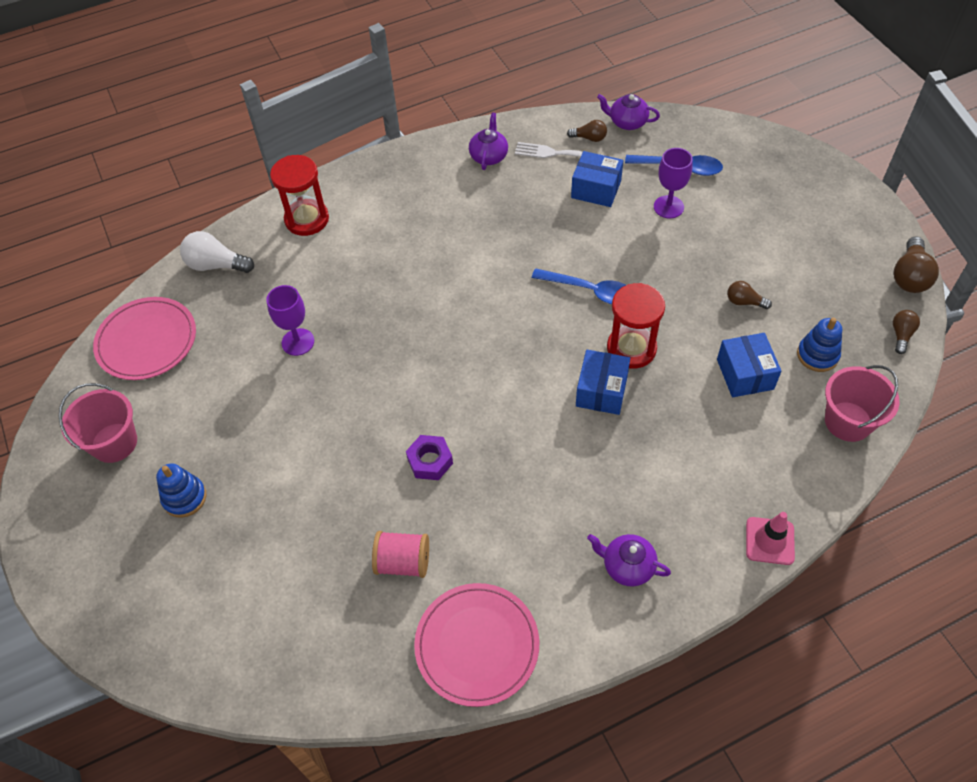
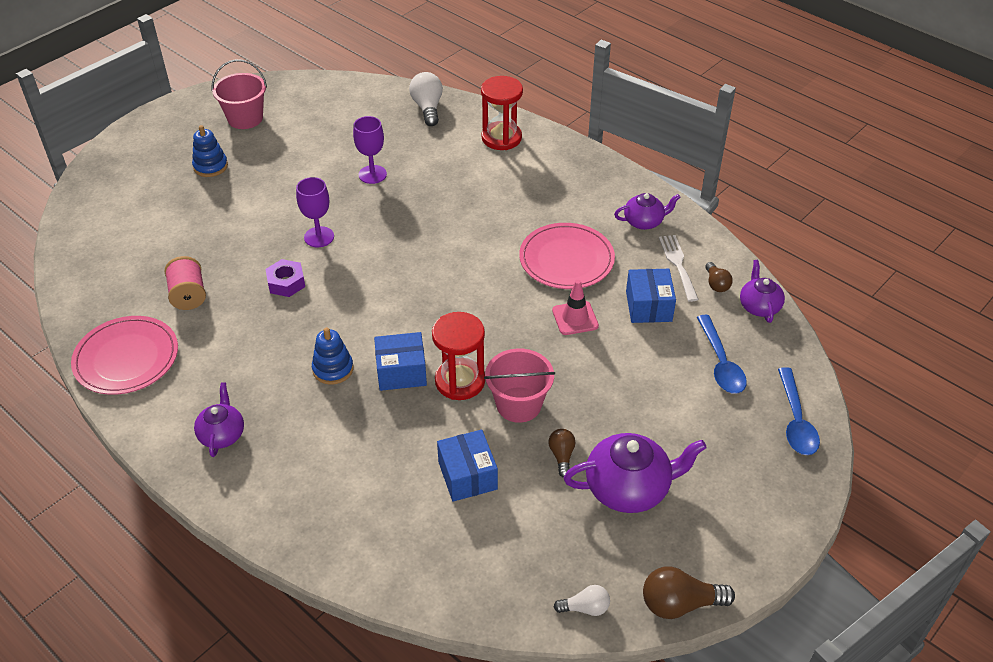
camera: 65 degrees right, 10 degrees down
pink plate [93,297,196,380] -> pink plate moved to [519,223,615,289]
blue spoon [532,268,626,304] -> blue spoon moved to [778,367,820,455]
purple goblet [654,148,693,219] -> purple goblet moved to [296,177,334,247]
blue box [717,333,782,397] -> blue box turned 75 degrees counterclockwise [437,430,498,502]
pink traffic cone [746,512,795,565] -> pink traffic cone moved to [552,280,599,335]
blue stacking toy [797,318,842,372] -> blue stacking toy moved to [312,327,353,385]
pink bucket [825,365,899,442] -> pink bucket moved to [484,349,555,423]
brown light bulb [893,310,920,354] -> white light bulb [554,585,610,616]
none -> purple teapot [564,433,707,513]

